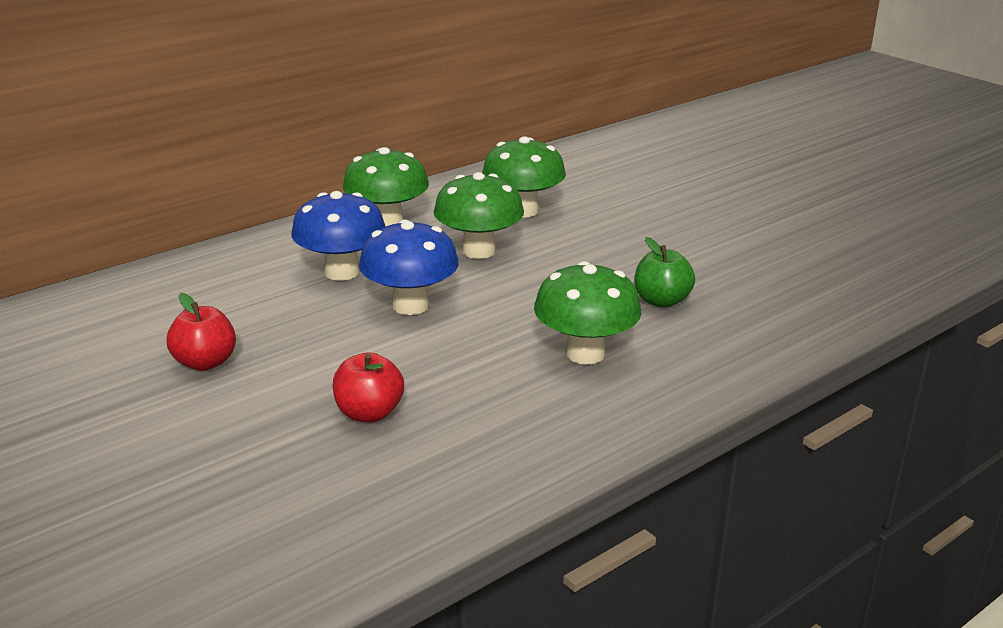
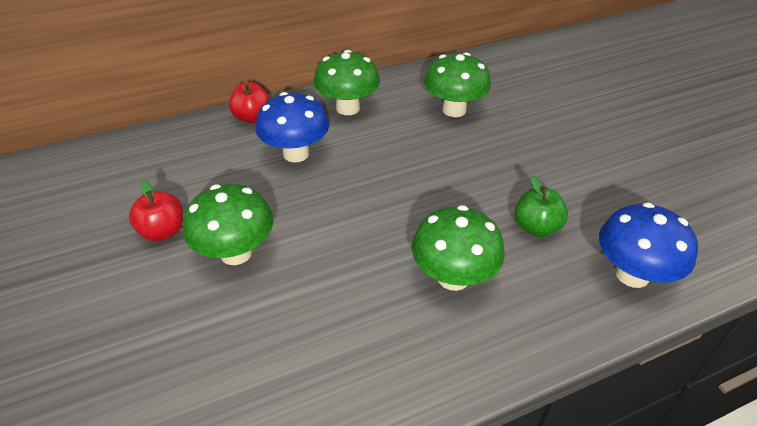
camera: 15 degrees right, 15 degrees up
red apple [333,352,404,422] -> red apple moved to [229,82,270,123]
blue mushroom [359,220,459,315] -> blue mushroom moved to [599,202,698,288]
green mushroom [433,172,524,259] -> green mushroom moved to [183,184,273,265]

